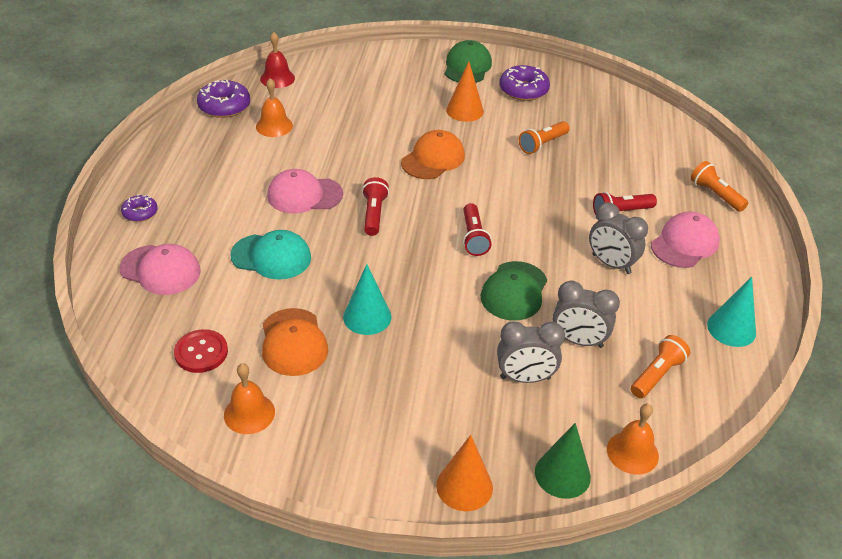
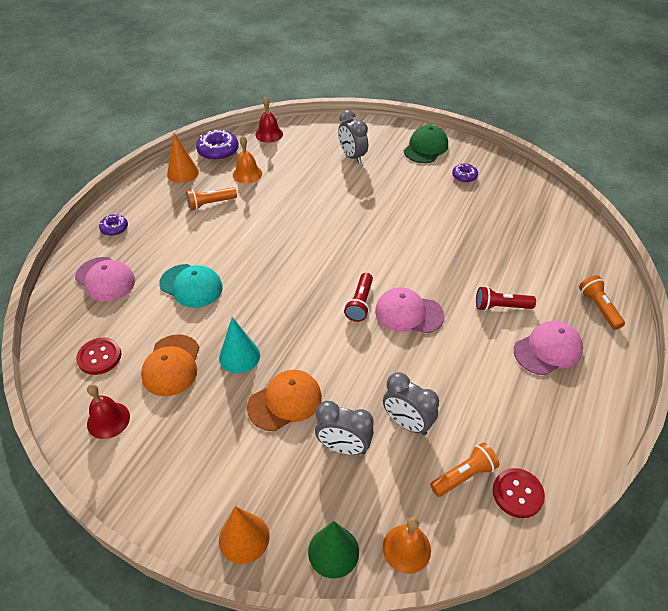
camera: 20 degrees right, 5 degrees up
orange bell [224,363,275,434] -> red bell [87,384,130,439]
pink cap [267,169,343,214] -> pink cap moved to [375,287,444,333]
red flashlight [362,177,389,236] -> none
orange cap [401,130,465,179] -> orange cap moved to [247,370,322,431]
orange cone [446,61,484,122] -> orange cone moved to [167,133,199,183]
green cap [481,261,547,321] -> none
purple donut [499,65,550,101] -> purple donut [452,164,478,183], size x0.59
orange flashlight [519,121,570,154] -> orange flashlight moved to [186,187,237,211]
grey clock [589,202,648,274] -> grey clock moved to [338,110,368,164]
turquoise cone [707,277,756,347] -> none
none -> red button [493,468,545,518]

